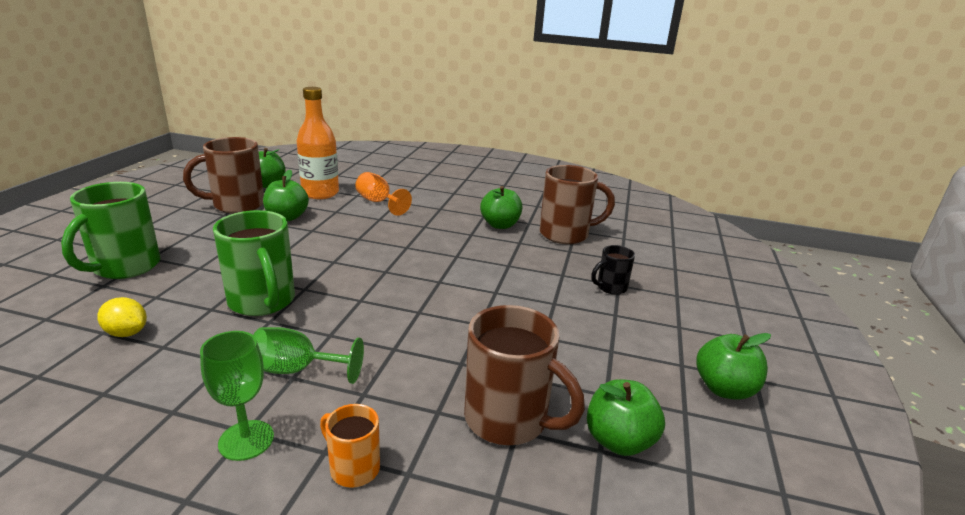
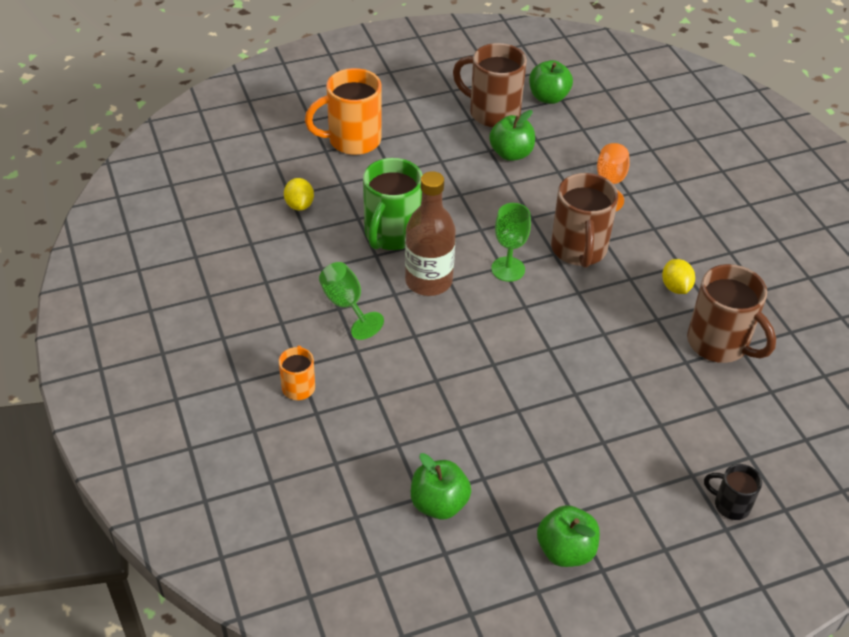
camera: 55 degrees right, 20 degrees up
green mug [61,182,160,279] -> orange mug [305,68,382,155]
green goblet [200,331,274,461] -> green goblet moved to [491,203,531,282]
orange bottle [297,87,339,199] -> none
brown mug [464,305,585,445] -> brown mug moved to [551,173,618,268]
green apple [480,186,522,229] -> yellow lemon [662,259,695,294]
black mug [591,245,635,295] -> black mug moved to [704,464,762,520]
none -> brown bottle [405,171,456,296]

